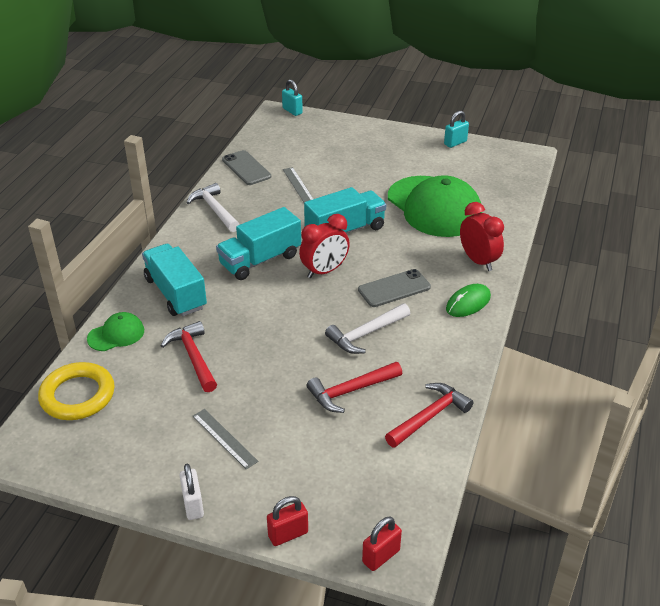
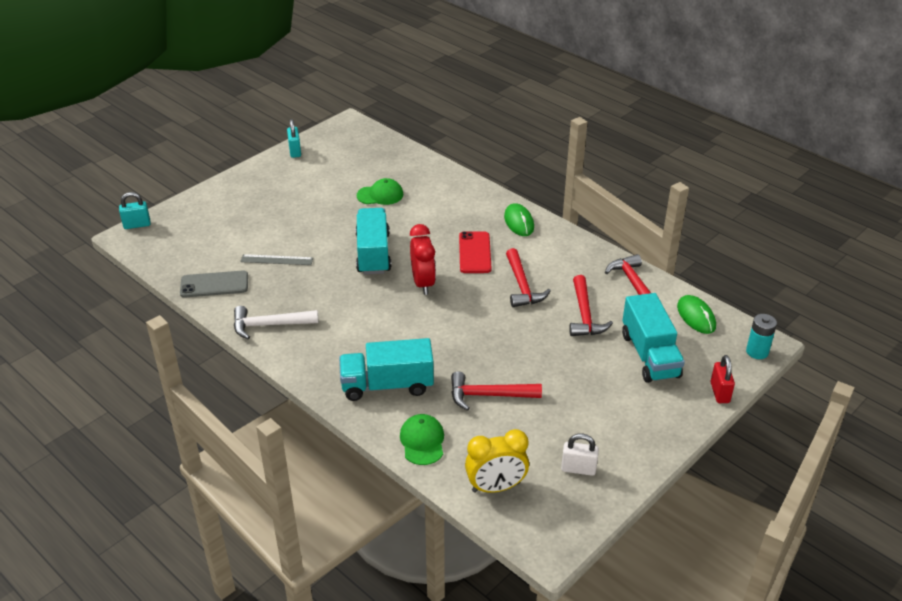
camera: 65 degrees left, 0 degrees up
yellow ring [38,362,115,420] -> yellow clock [465,429,529,493]
white padlock [179,464,204,520] -> white padlock moved to [561,434,599,476]
grey ruler [193,409,258,469] -> none
turquoise truck [216,207,301,280] -> turquoise truck moved to [622,293,685,383]
white hammer [325,303,410,354] -> red hammer [506,248,551,307]
grey phone [358,269,431,307] -> red phone [459,231,491,273]
red padlock [362,517,402,571] -> turquoise battery [746,314,777,359]
green cap [388,175,482,237] -> green cap [357,178,403,205], size x0.45
red clock [460,202,504,271] -> none
none -> green mouse [677,295,716,334]

